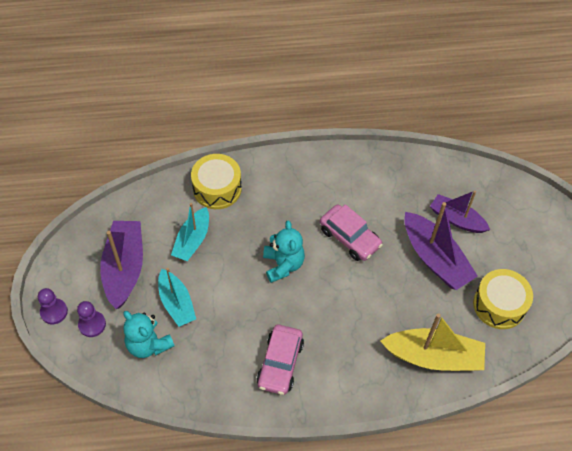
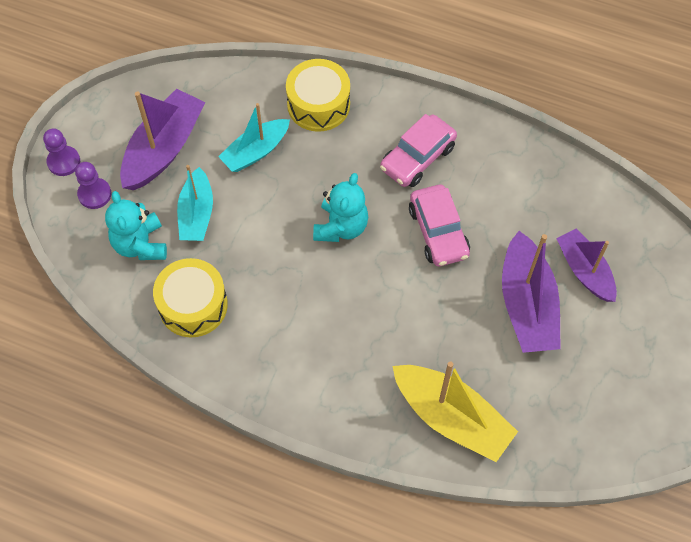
camera: 30 degrees right, 5 degrees up
pink car [256,325,304,395] -> pink car moved to [380,114,457,187]
yellow drum [473,269,533,329] -> yellow drum moved to [153,258,228,337]

